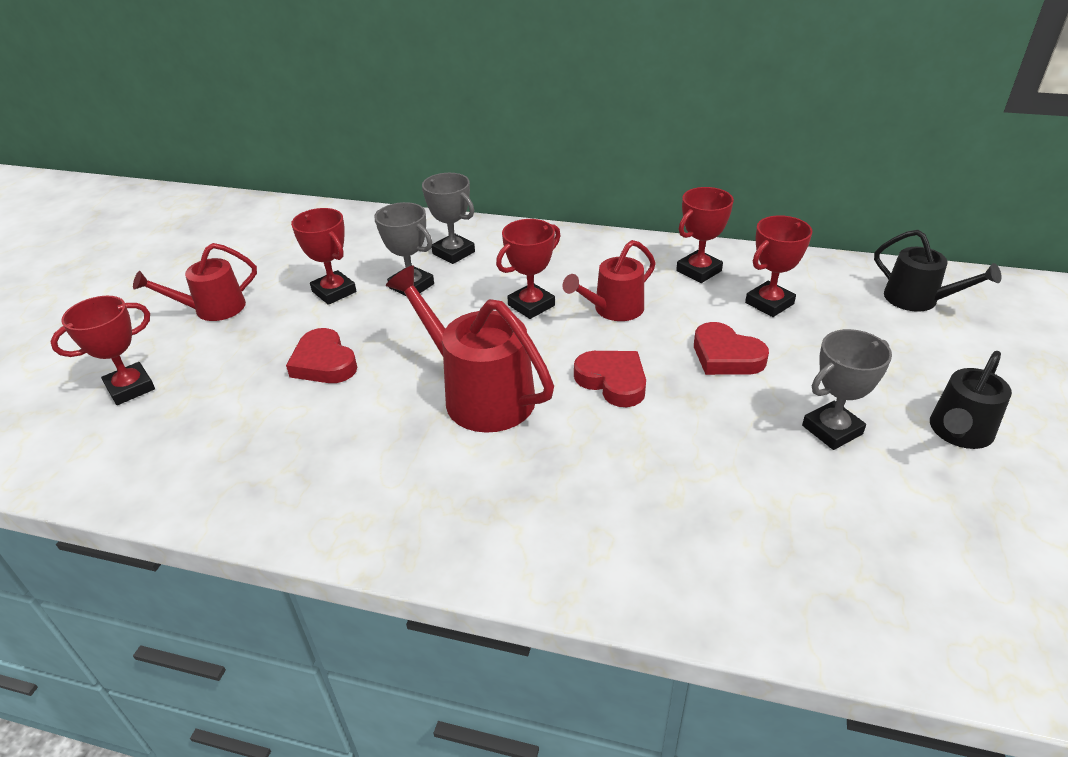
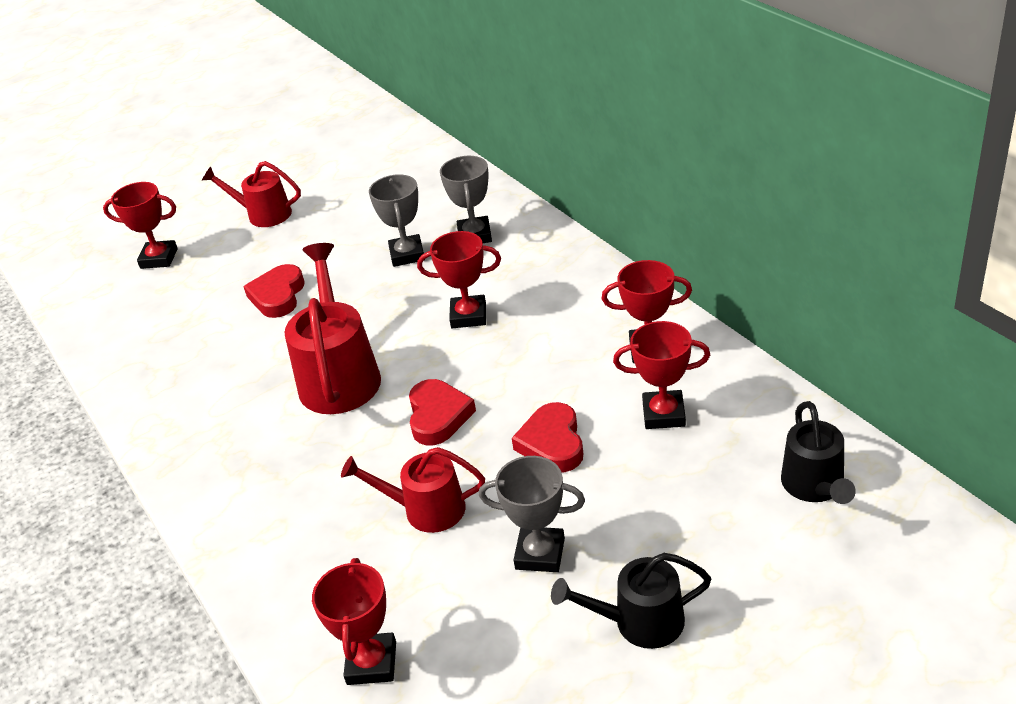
camera: 45 degrees right, 0 degrees up
red trophy [291,208,356,305] -> red trophy moved to [312,558,396,685]
red watering can [563,240,656,321] -> red watering can moved to [341,447,485,533]

